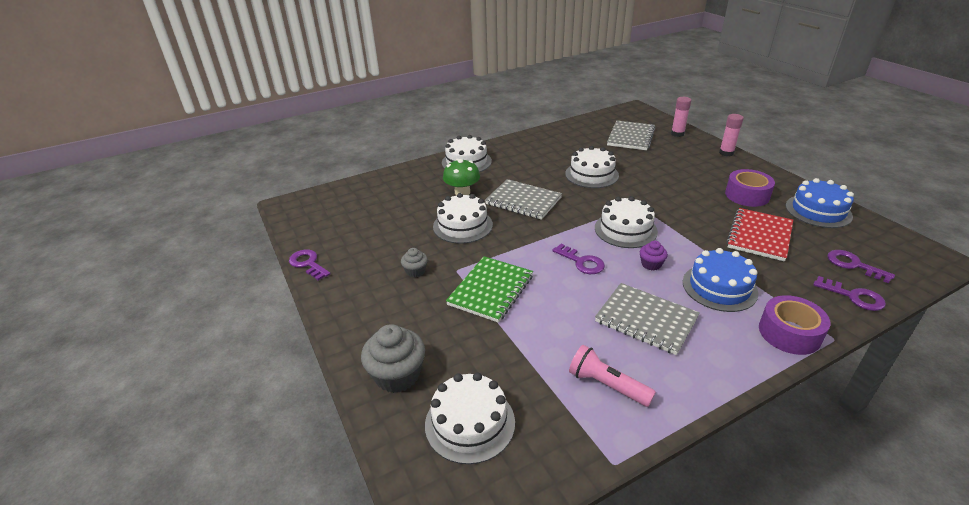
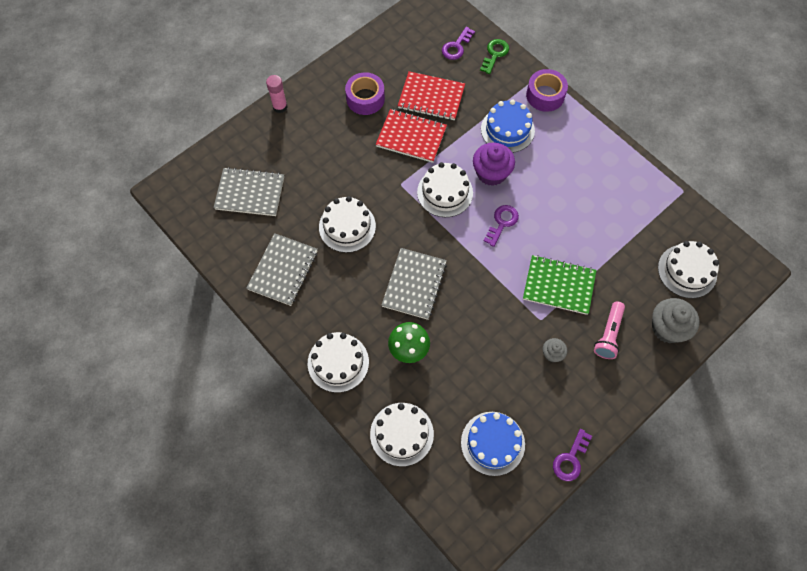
camera: 105 degrees left, 30 degrees up
white cake [433,193,493,244] -> white cake moved to [370,403,434,466]
pink flashlight [569,345,656,407] -> pink flashlight moved to [594,301,625,359]
grey notebook [595,283,700,355] -> grey notebook moved to [247,233,318,306]
purple cupcake [640,241,668,270] -> purple cupcake [473,143,515,186], size x1.87
pink glue stick [671,97,691,137] -> none
blue cake [786,178,854,228] -> blue cake moved to [461,412,525,476]
purple key [813,276,886,311] -> green key [480,39,509,74]
none -> red notebook [376,109,447,163]

